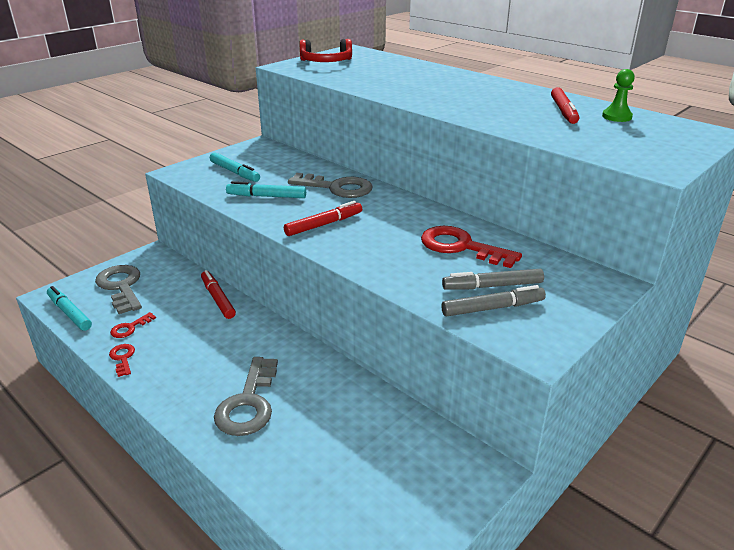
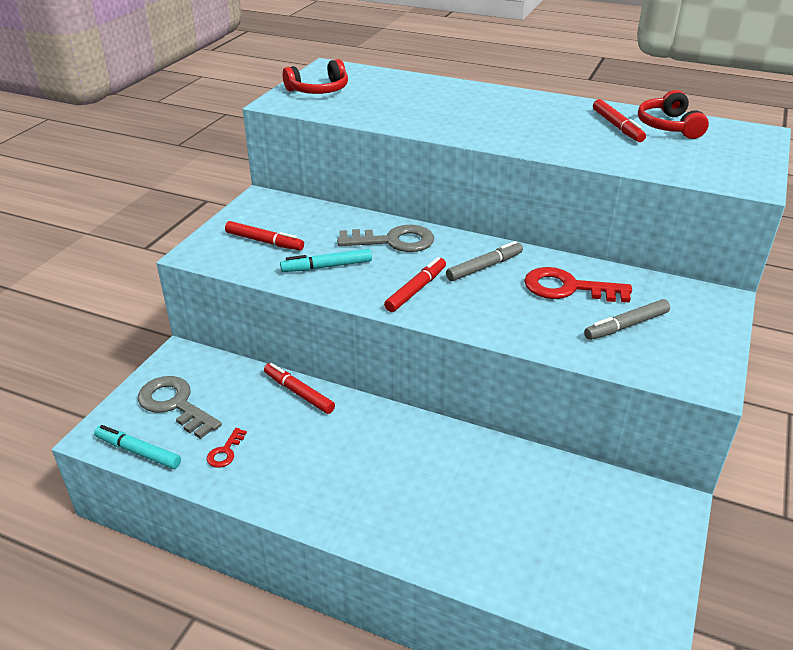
camera: 20 degrees left, 5 degrees up
red key [109,344,135,377] -> none
turquoise marker [210,152,260,182] -> red marker [225,221,304,250]
grey key [214,357,278,436] -> none
grey marker [441,285,546,316] -> grey marker moved to [446,241,523,281]
green pawn [602,69,635,122] -> red headphones [638,90,709,139]

